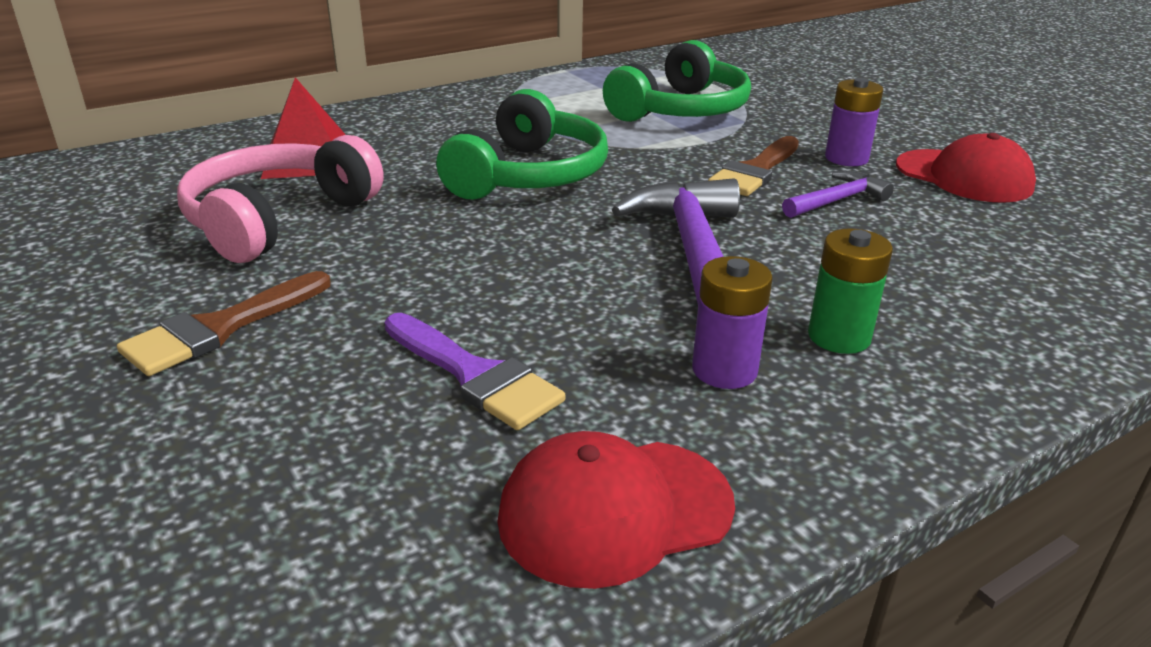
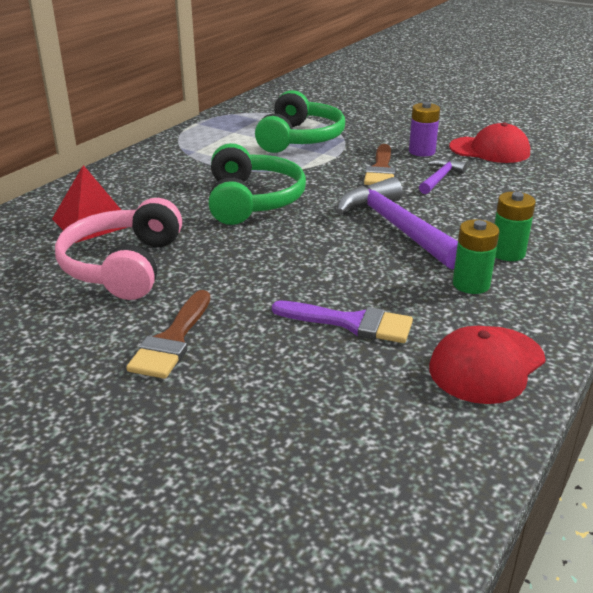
camera: 25 degrees left, 0 degrees up
purple battery [692,256,773,389] -> green battery [453,219,499,294]

